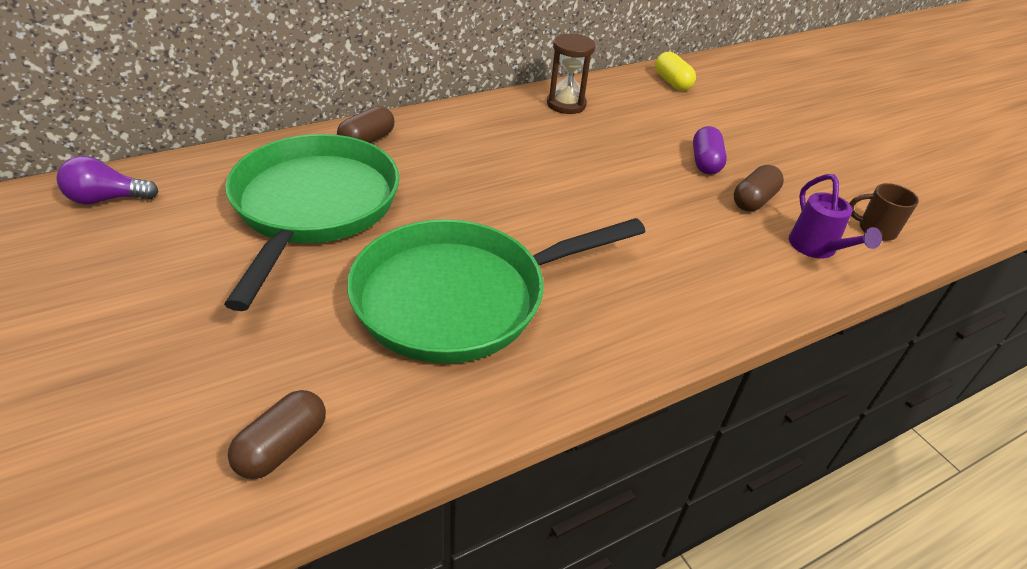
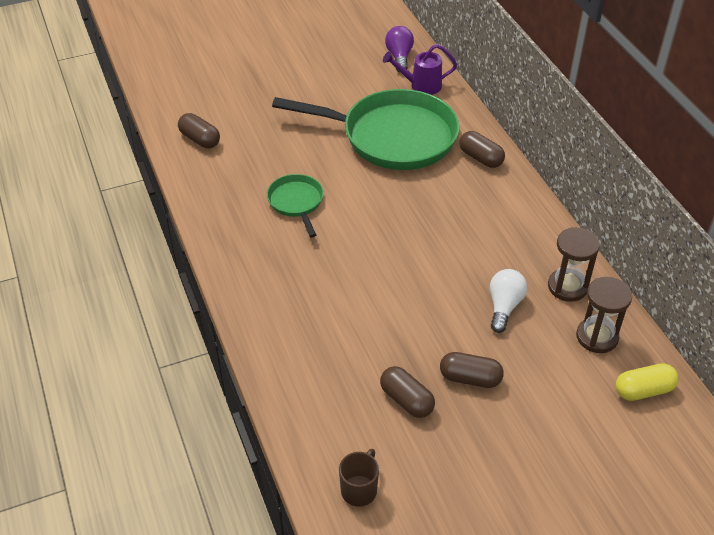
camera: 100 degrees right, 5 degrees up
green pan [347,218,646,363] -> green pan [267,174,324,237], size x0.47
purple capsule [693,126,727,175] -> brown capsule [440,352,504,388]
purple watering can [789,174,882,258] -> purple watering can moved to [383,44,457,95]
none -> white light bulb [490,269,527,333]
none -> brown hourglass [576,277,632,353]

